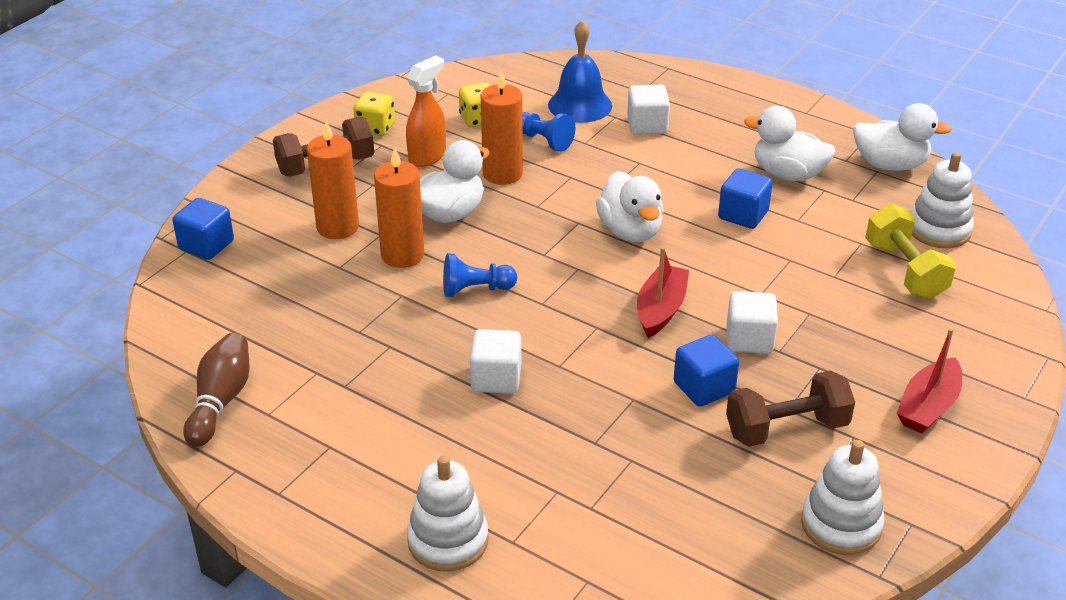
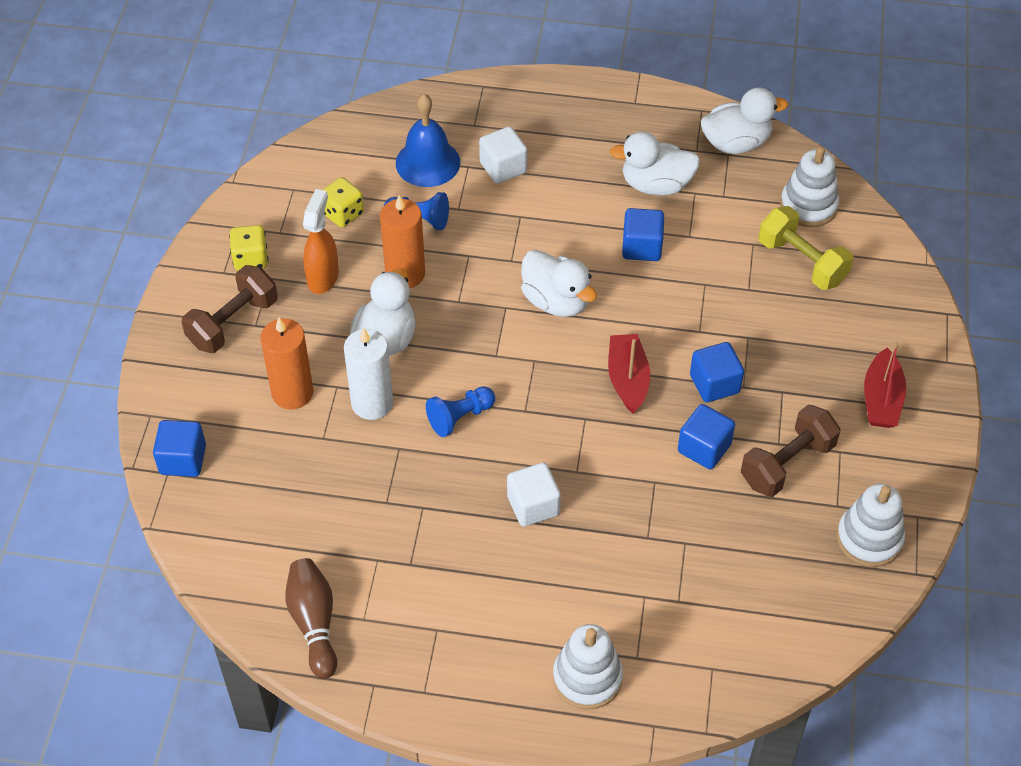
camera: 25 degrees left, 15 degrees up
orange candle [374,147,424,268] -> white candle [344,327,393,420]
white cube [727,291,778,354] -> blue cube [690,342,744,402]

